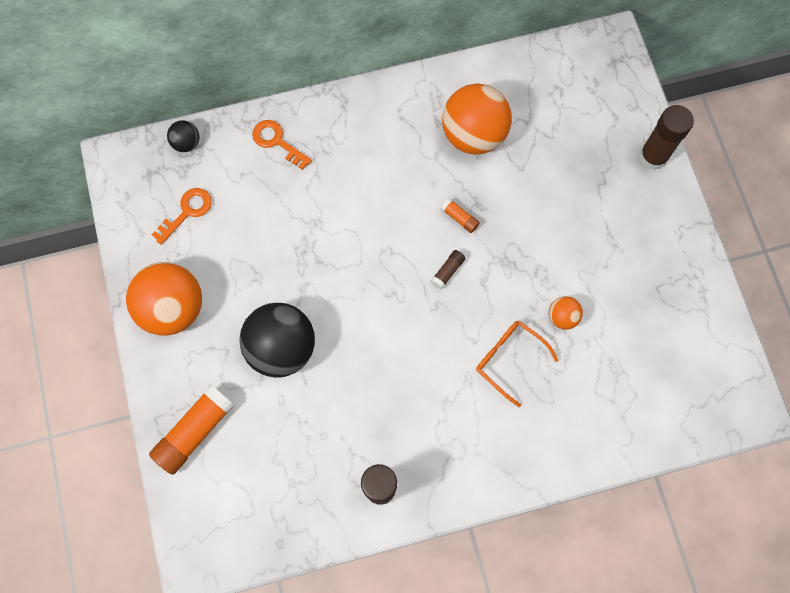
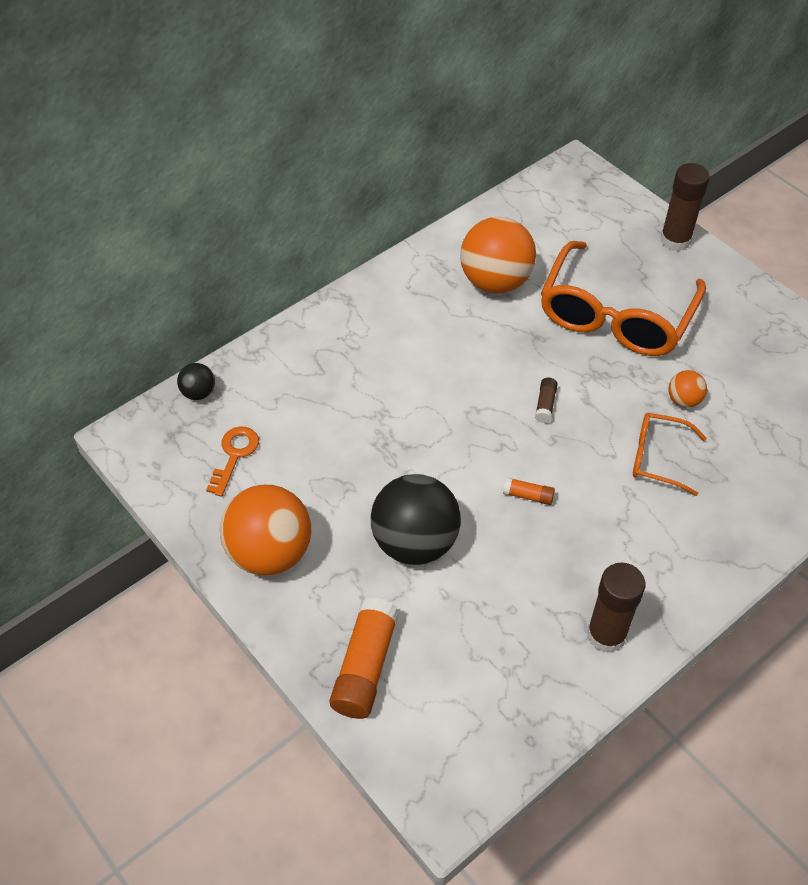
camera: 25 degrees left, 20 degrees down
orange key [252,120,312,170] -> none
orange glue stick [440,198,480,233] -> orange glue stick moved to [503,477,555,505]
none -> orange glasses [541,241,706,356]

